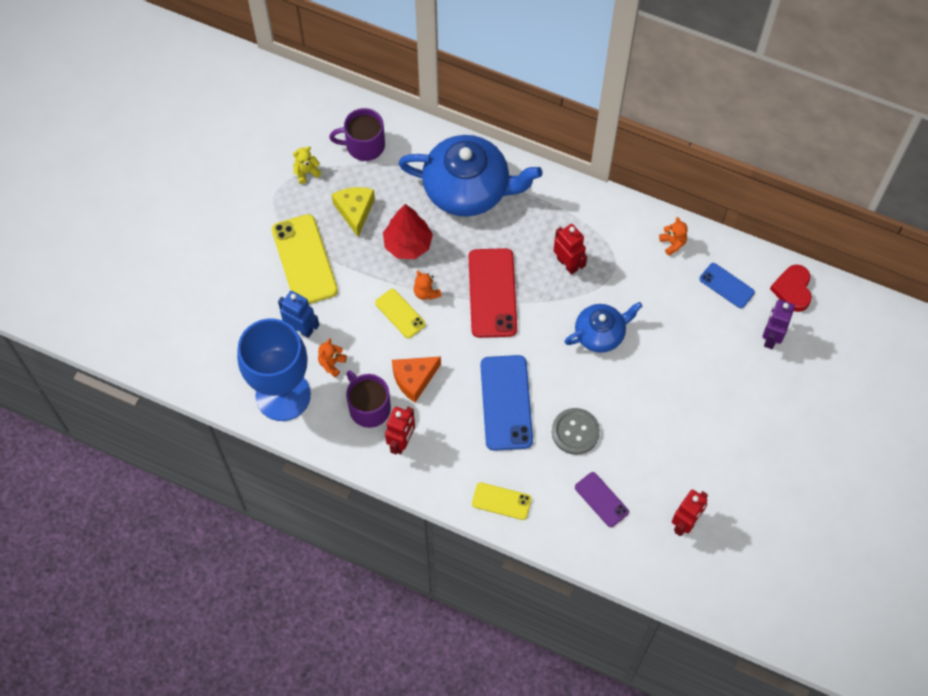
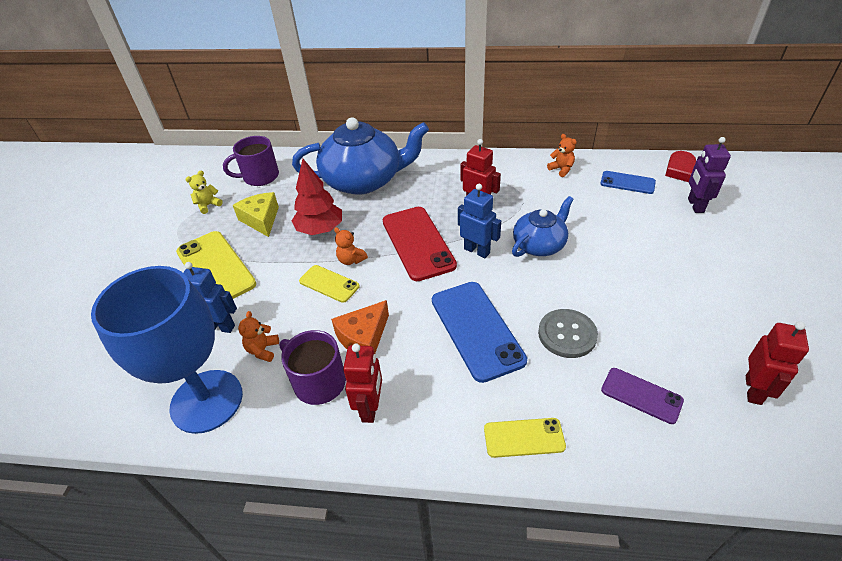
camera: 15 degrees left, 20 degrees down
none -> blue robot [458,184,501,258]

